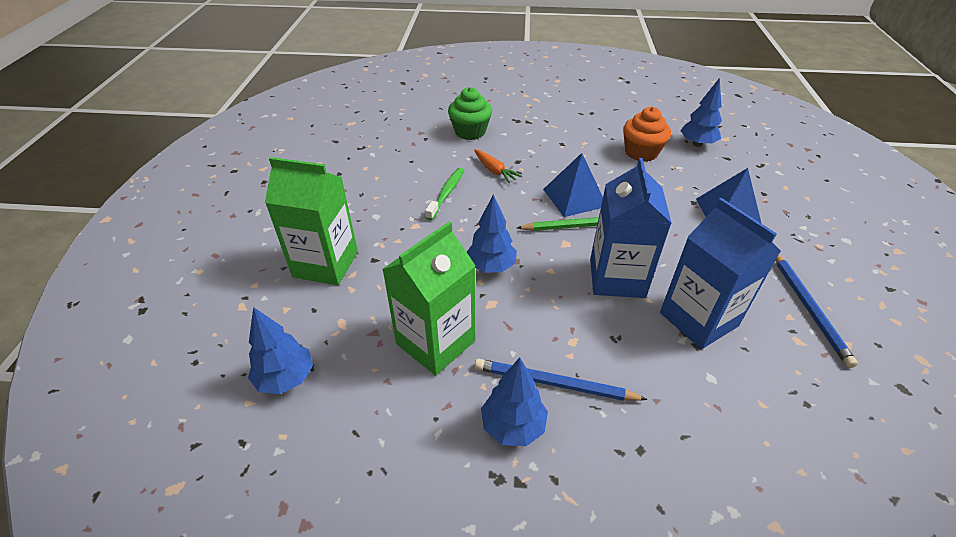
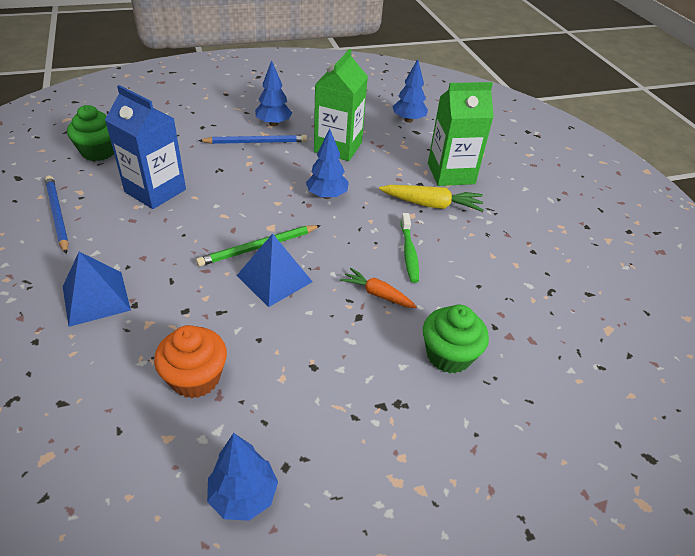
camera: 155 degrees right, 0 degrees up
blue carton [590,158,672,298] -> none
blue tree [680,78,722,147] -> blue tree moved to [207,433,278,521]
none -> green cupcake [67,105,114,161]
none -> yellow carrot [379,185,483,212]

